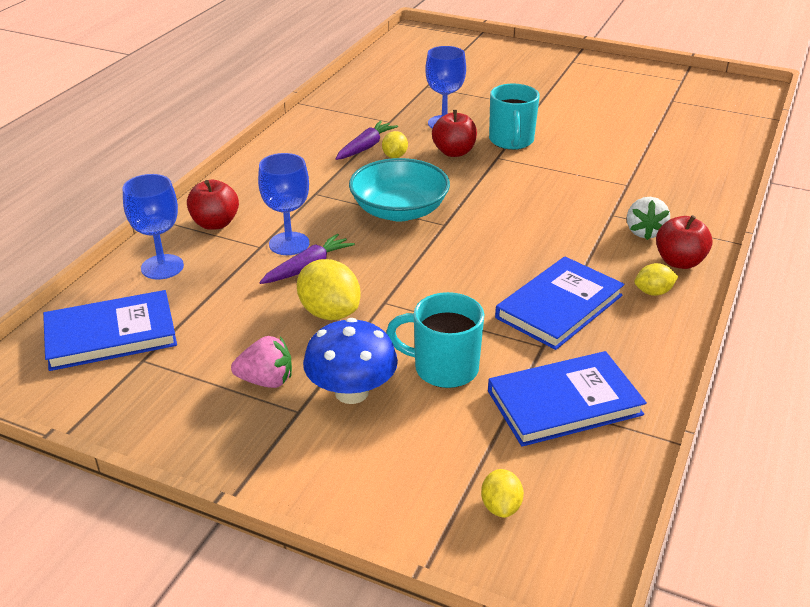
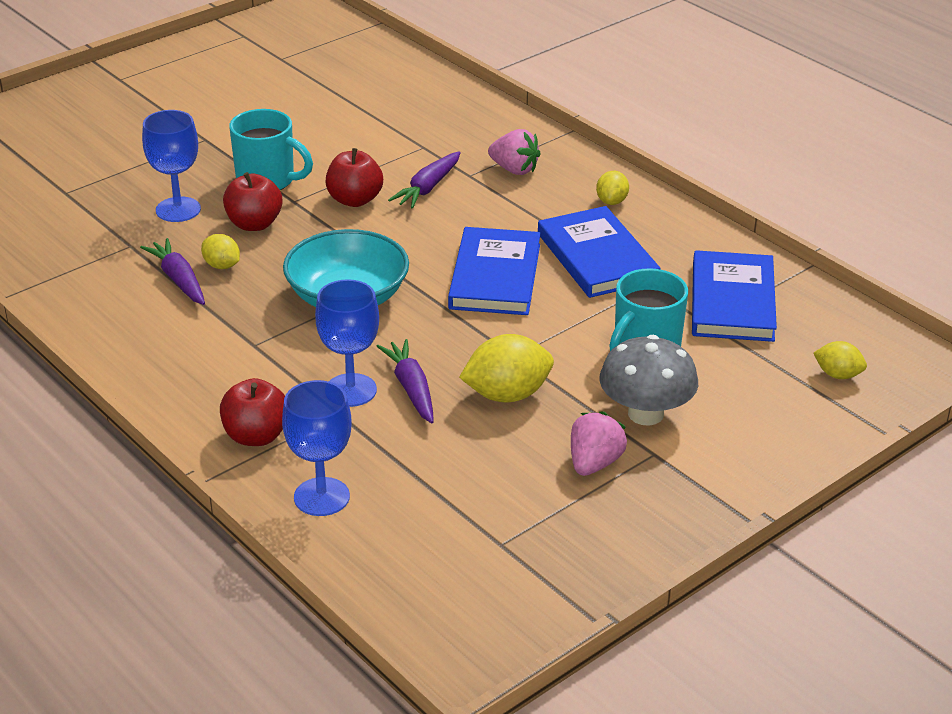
camera: 65 degrees left, 0 degrees up
blue book [43,290,177,371] -> blue book moved to [448,227,541,315]
blue mushroom [303,318,398,404] -> grey mushroom [599,335,698,426]
white strawberry [627,197,670,240] -> pink strawberry [488,129,541,175]
red apple [656,215,713,269] -> red apple moved to [326,148,383,207]
none -> purple carrot [388,151,461,209]

